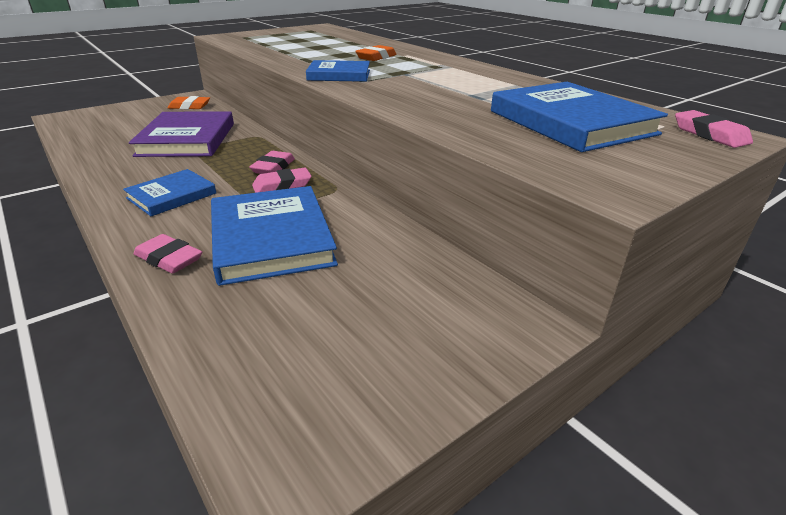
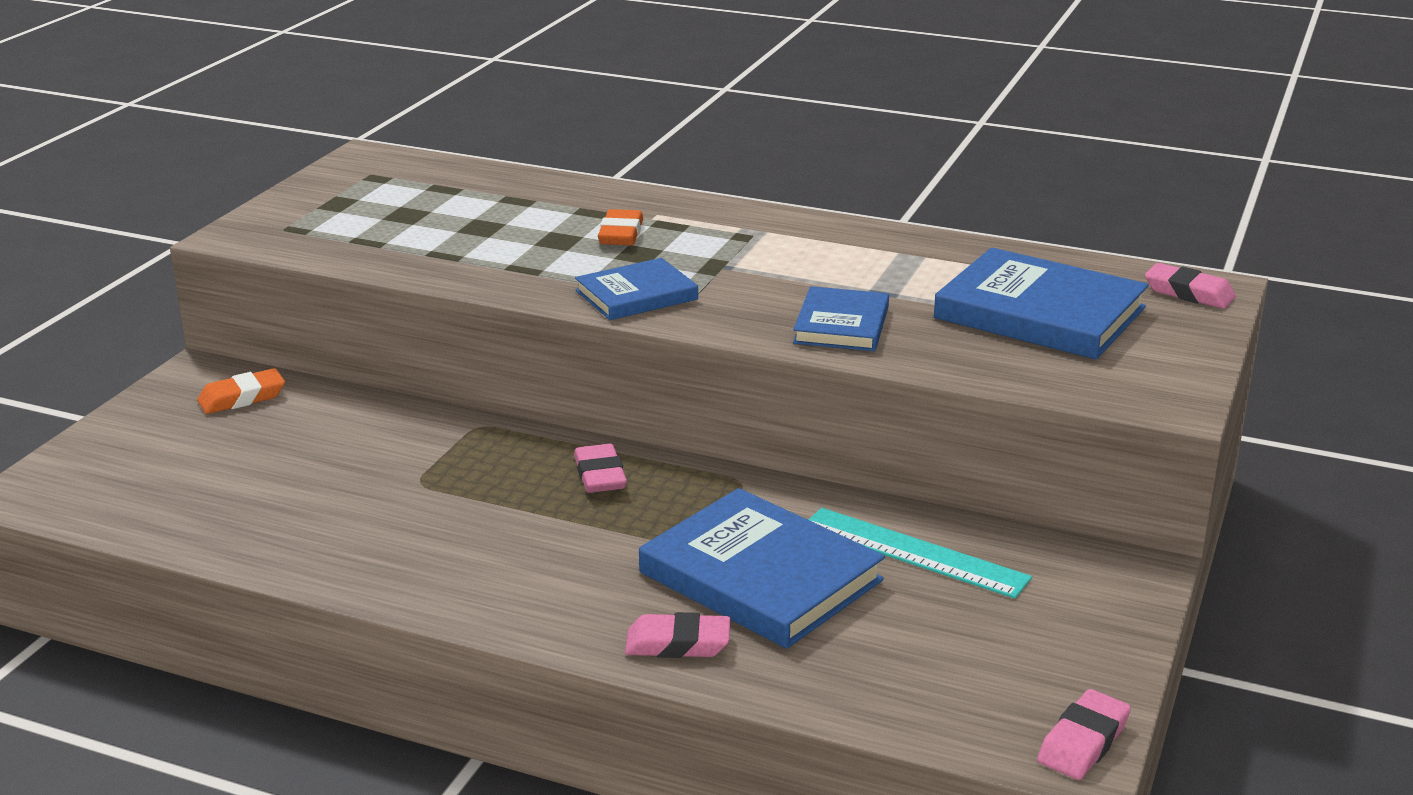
camera: 30 degrees left, 5 degrees down
blue book [123,169,216,216] -> blue book moved to [793,286,889,351]
purple book [129,111,234,157] -> none
pink eraser [252,168,311,193] -> pink eraser moved to [1037,689,1131,780]
none -> turquoise ruler [809,508,1032,599]

